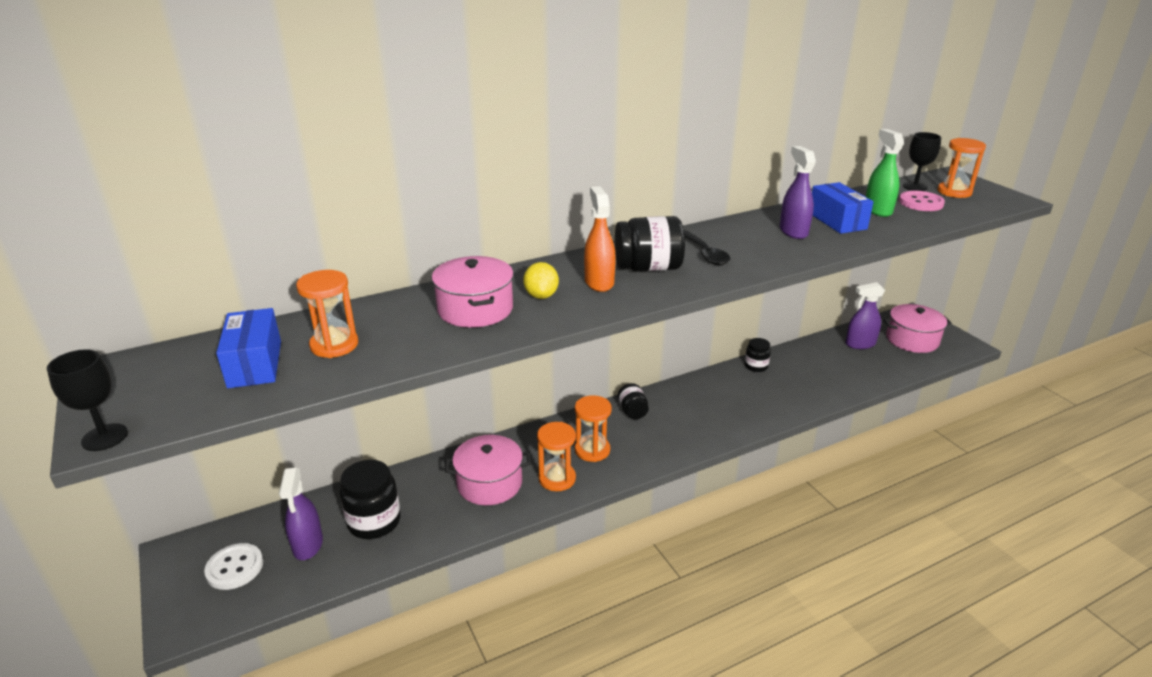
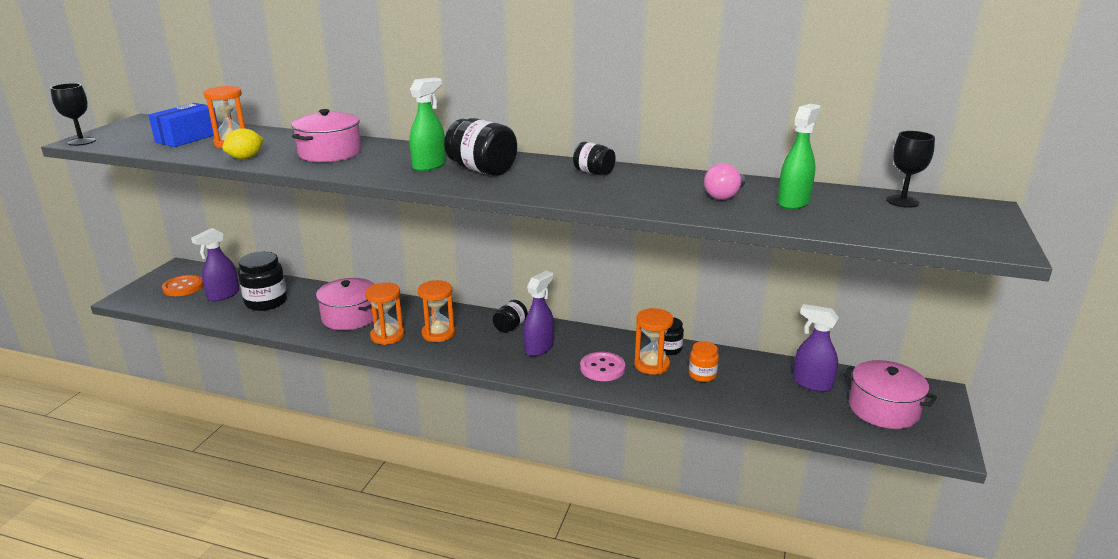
camera: 45 degrees right, 5 degrees down
white button [204,543,263,590] -> orange button [162,275,204,296]
yellow lemon [523,262,559,299] -> yellow lemon moved to [222,128,264,159]
orange spray bottle [584,186,616,292] -> green spray bottle [410,77,446,171]
black spoon [684,230,730,265] -> none
purple spray bottle [780,146,816,239] -> purple spray bottle moved to [524,271,554,356]
blue box [812,182,874,234] -> pink light bulb [704,163,746,200]
pink button [899,191,945,211] -> pink button moved to [580,352,625,381]
orange hourglass [938,138,986,198] -> orange hourglass moved to [634,308,673,375]
none -> black jar [573,142,616,175]
none -> orange jar [689,341,719,382]

